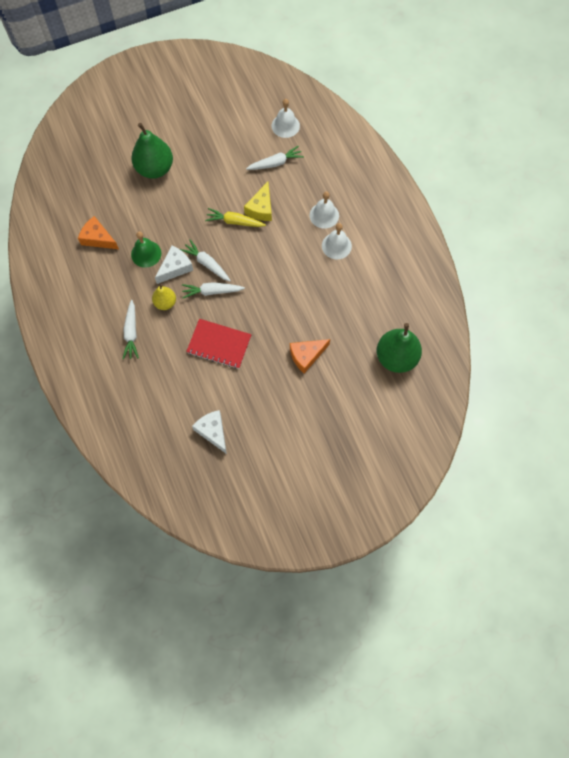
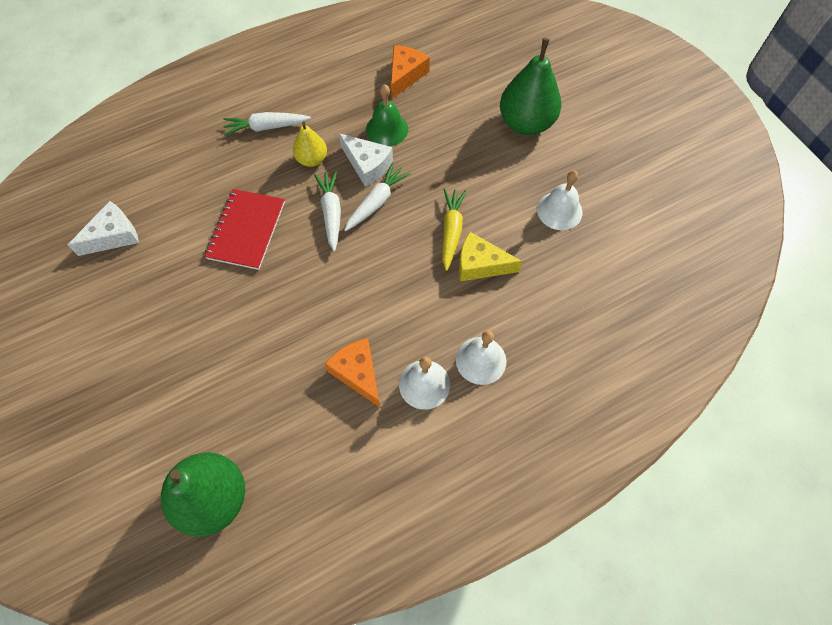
camera: 85 degrees right, 5 degrees down
white carrot [246,145,304,170] -> none
white bell [272,99,300,138] -> white bell moved to [537,171,582,230]
orange cheese [290,339,330,373] -> orange cheese moved to [325,338,380,407]

